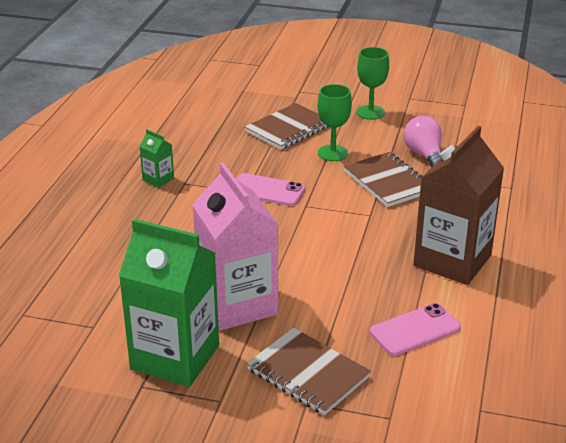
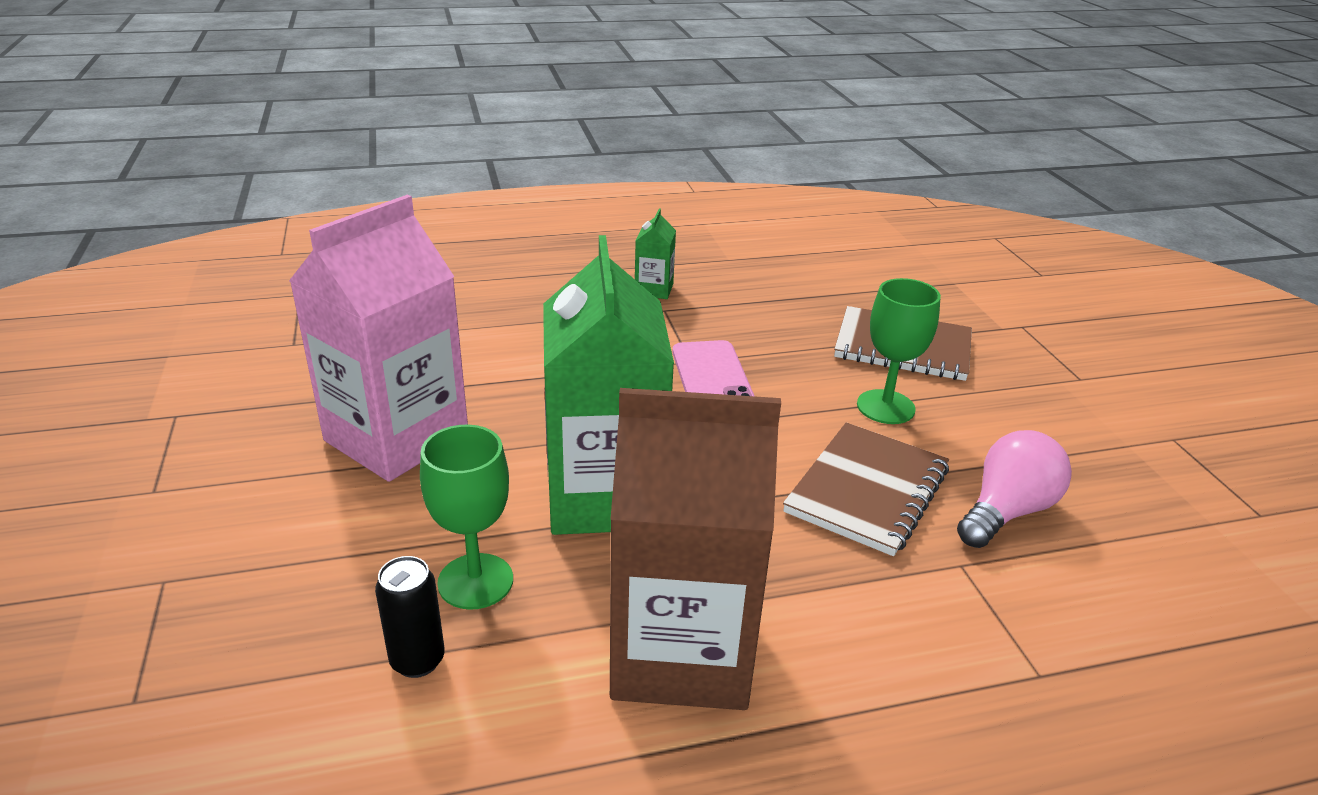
camera: 60 degrees right, 0 degrees up
green carton [119,219,219,387] -> green carton moved to [543,235,674,535]
brown notebook [246,328,371,415] -> none
green goblet [356,47,389,120] -> green goblet moved to [420,424,513,610]
pink phone [370,303,461,356] -> black can [375,556,445,678]

